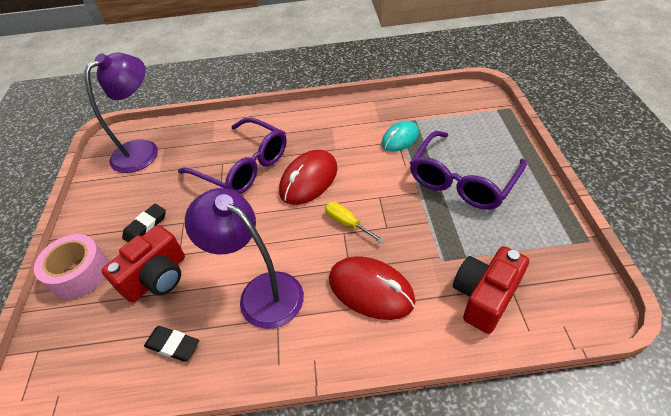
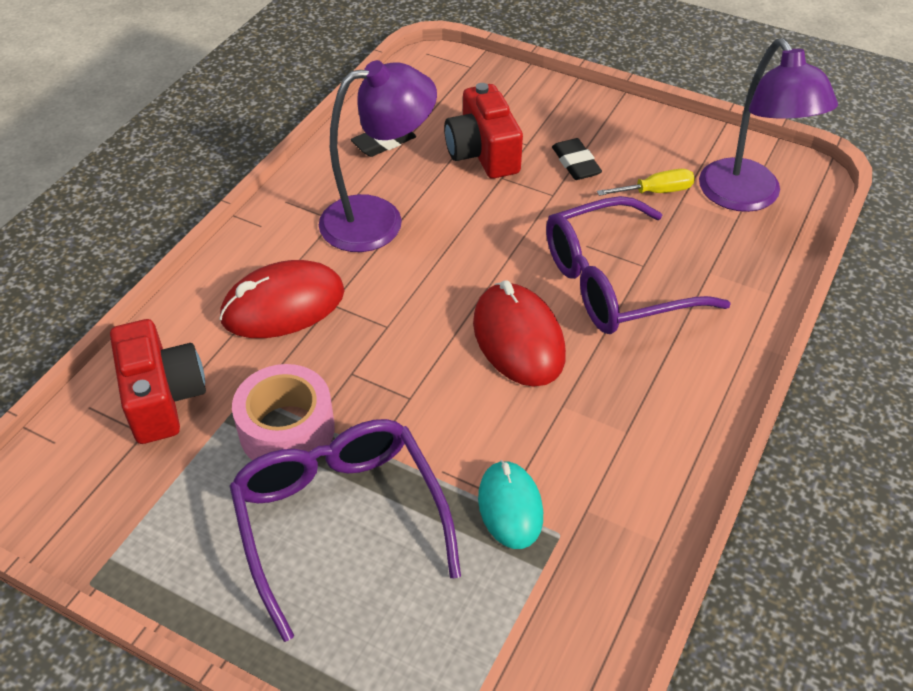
camera: 120 degrees right, 0 degrees up
pink tape [34,234,109,299] -> pink tape moved to [232,364,335,460]
yellow screwdriver [325,202,384,243] -> yellow screwdriver moved to [597,169,695,196]

